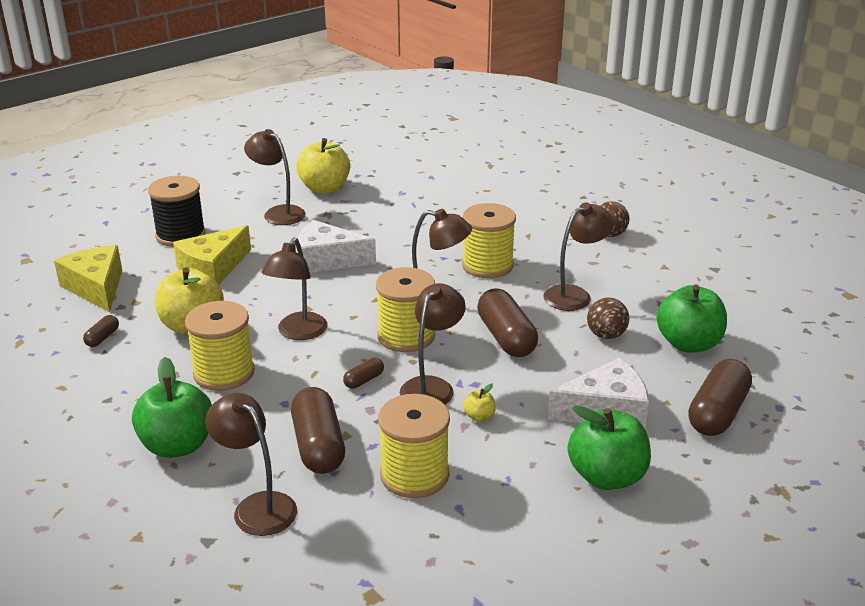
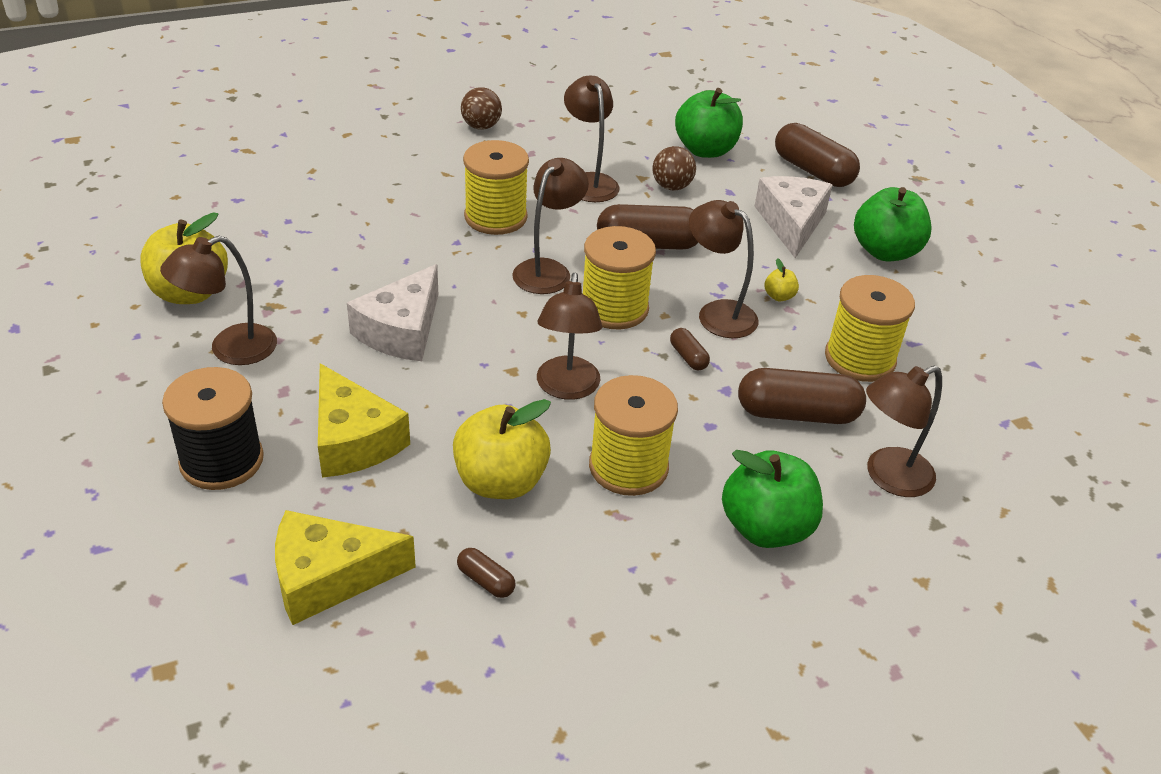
camera: 75 degrees left, 10 degrees up
brown lamp [261,237,327,340] -> brown lamp turned 60 degrees clockwise [537,273,602,400]

